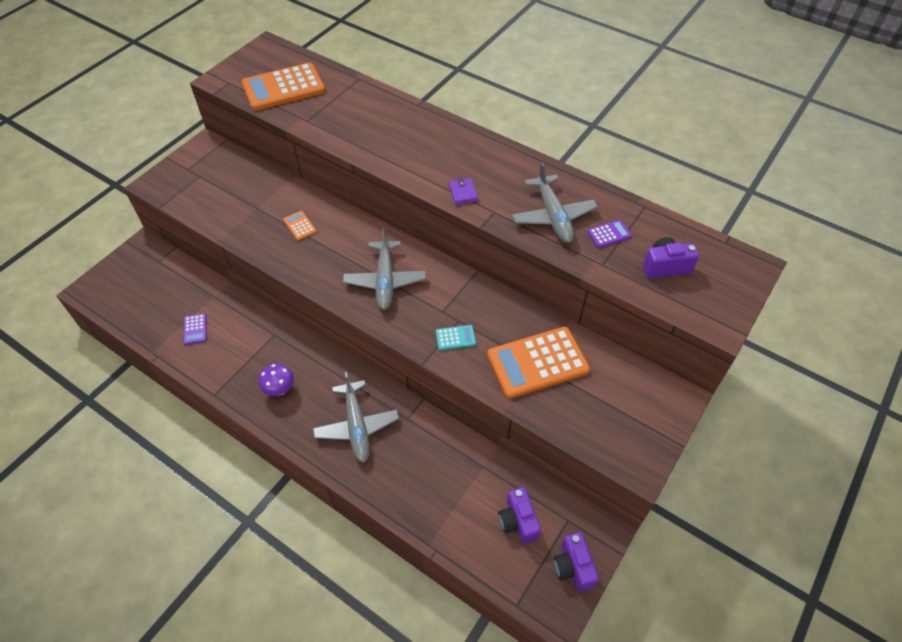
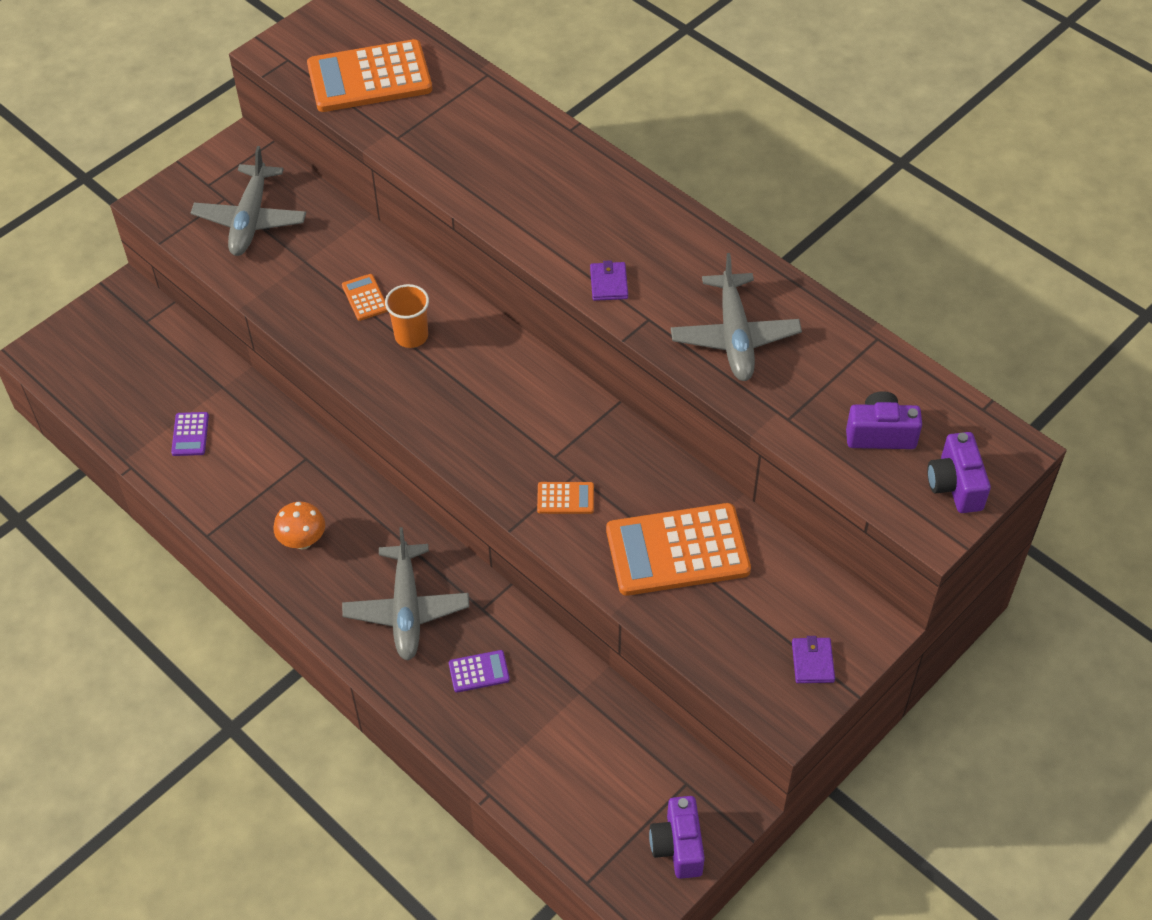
camera: 10 degrees right, 0 degrees up
purple mushroom [259,364,294,396] -> orange mushroom [273,502,325,550]
grey plane [343,228,426,310] -> grey plane moved to [191,146,306,256]
turquoise calculator [436,325,476,350] -> orange calculator [537,482,594,514]
purple camera [498,487,541,544] -> purple camera moved to [927,432,991,513]
purple calculator [587,220,632,248] -> purple calculator moved to [449,650,510,693]
none -> orange cup [385,284,429,348]
none -> purple wallet [792,636,835,683]

